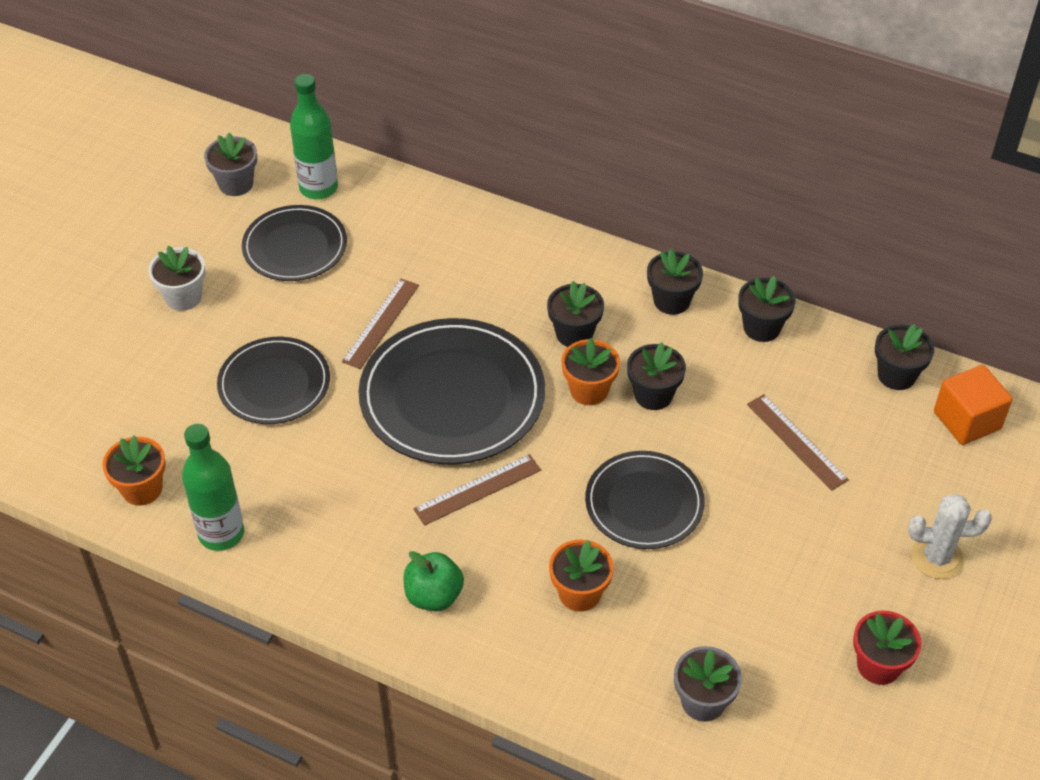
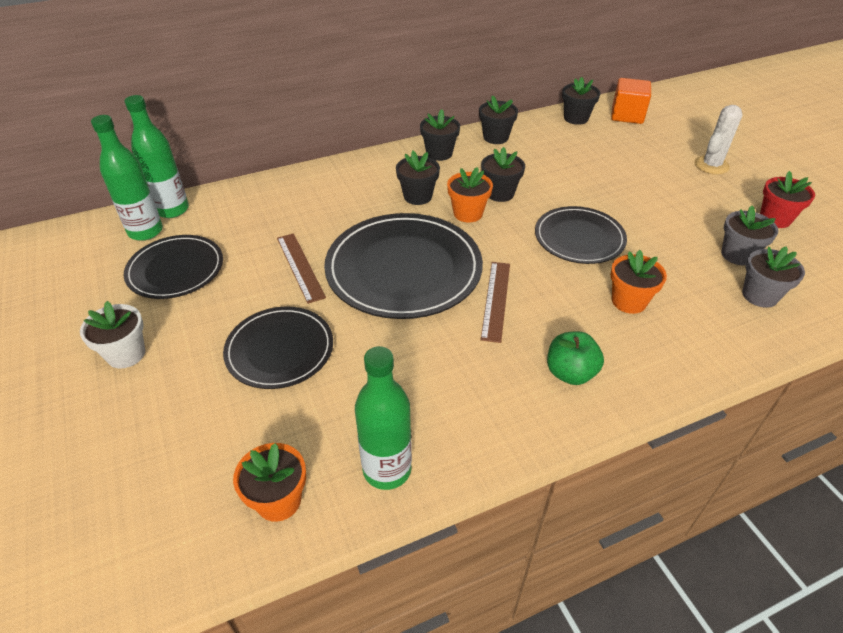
camera: 50 degrees left, 5 degrees down
grey flower pot [204,132,257,196] -> grey flower pot moved to [721,206,778,265]
brown ruler [747,394,849,491] -> none
none -> green bottle [124,95,189,218]

